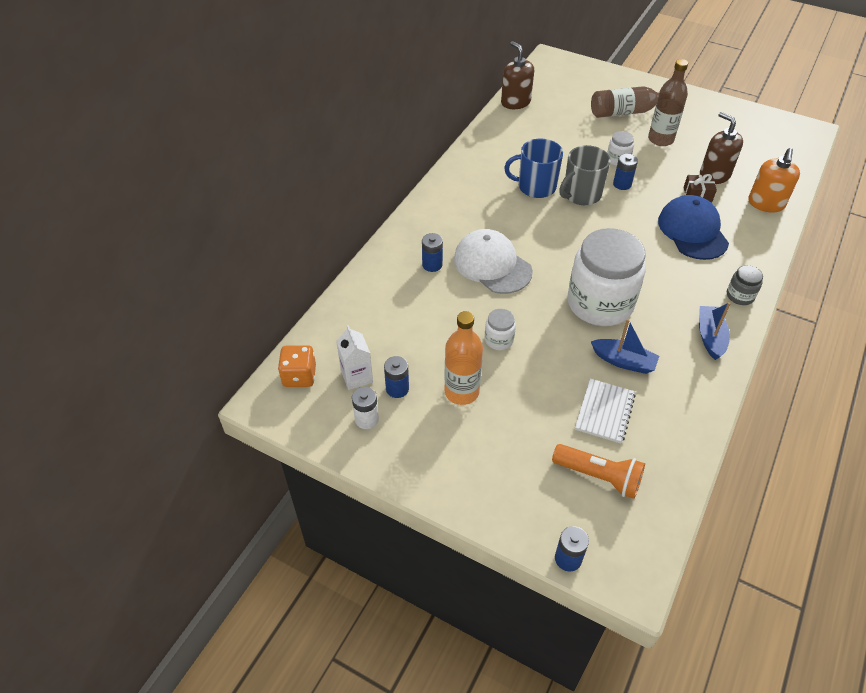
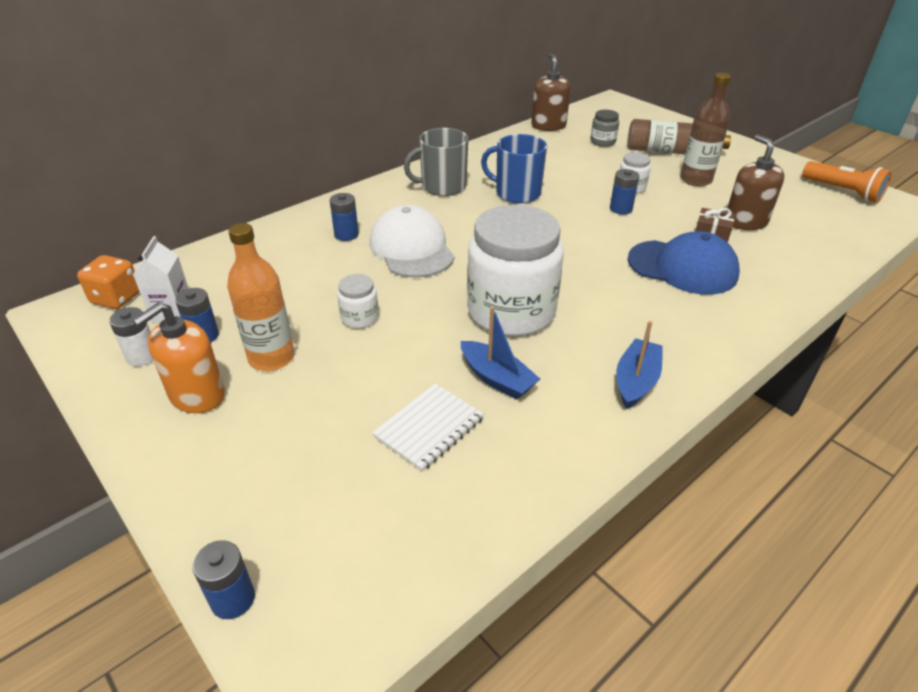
camera: 20 degrees right, 10 degrees down
orange flashlight [552,444,645,499] -> orange flashlight moved to [802,161,892,203]
grey mug [559,145,611,205] -> grey mug moved to [404,128,468,196]
blue cap [658,195,729,260] -> blue cap turned 105 degrees clockwise [628,231,740,295]
grey jar [727,265,763,305] -> grey jar moved to [590,110,619,147]
orange soap dispenser [748,148,800,213] -> orange soap dispenser moved to [133,302,225,413]

